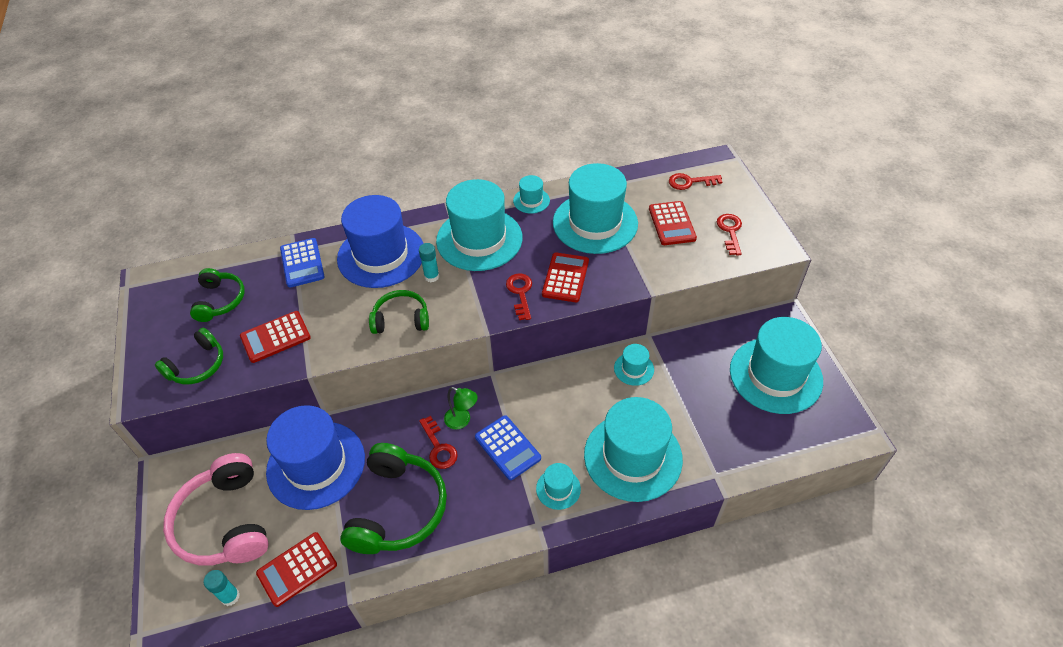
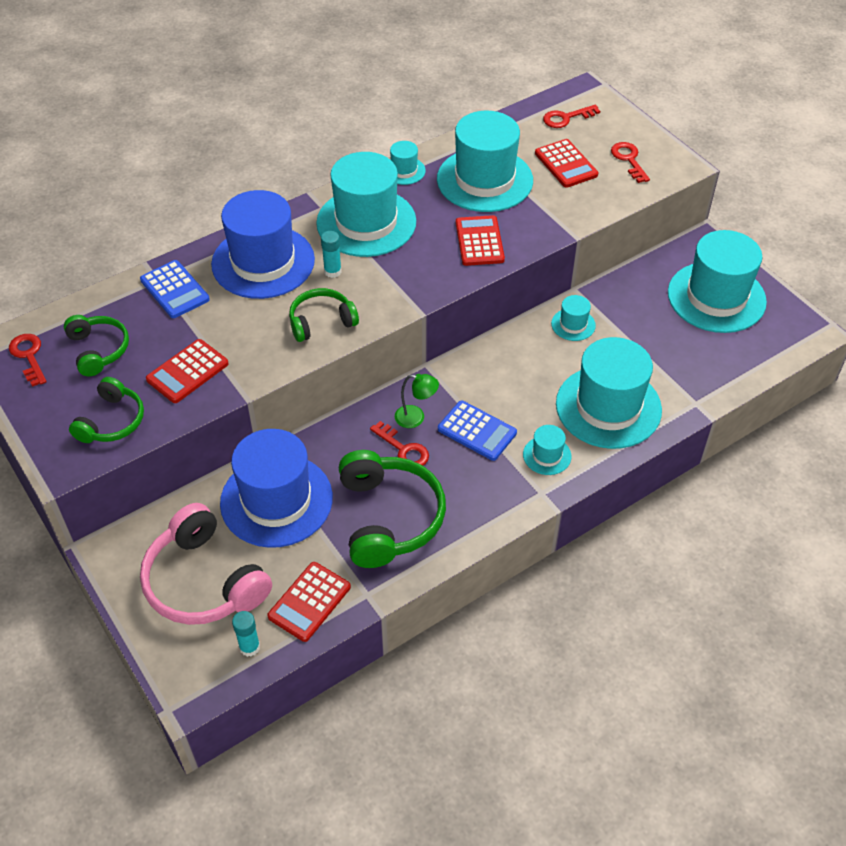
camera: 20 degrees left, 0 degrees up
red key [506,274,532,320] -> red key moved to [9,334,46,387]

